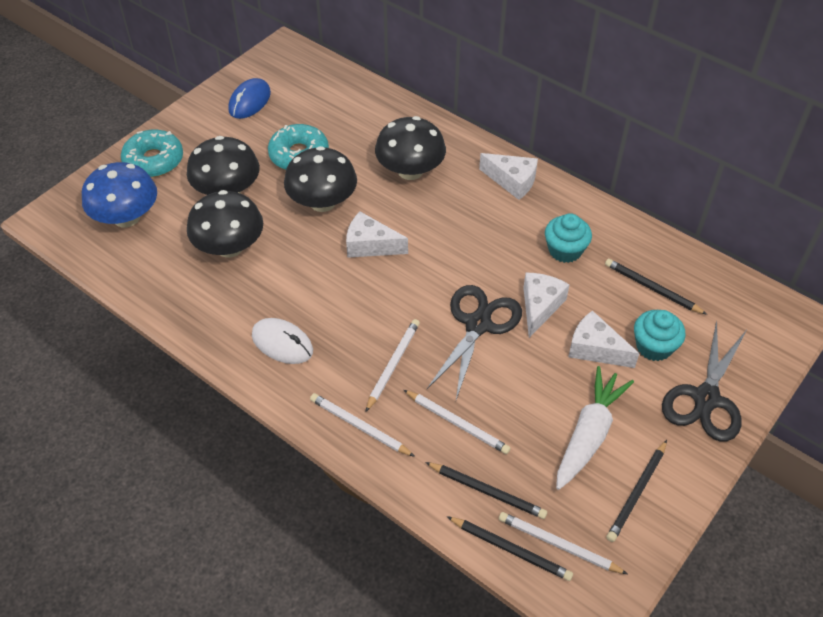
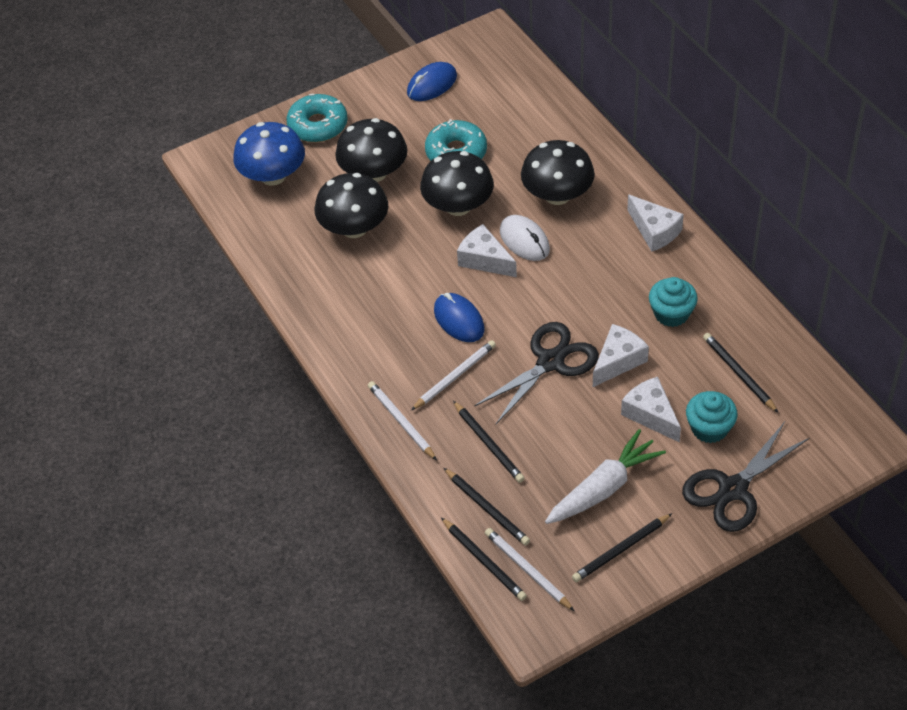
camera: 25 degrees right, 0 degrees up
white mouse [252,318,313,364] -> white mouse moved to [500,215,550,261]
white pencil [404,390,510,454] -> black pencil [453,401,525,483]
none -> blue mouse [434,293,485,342]

